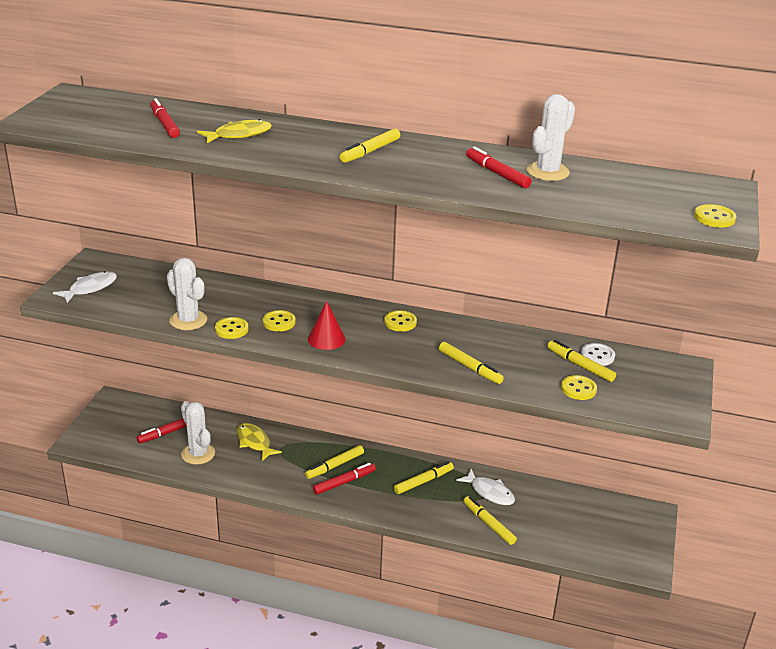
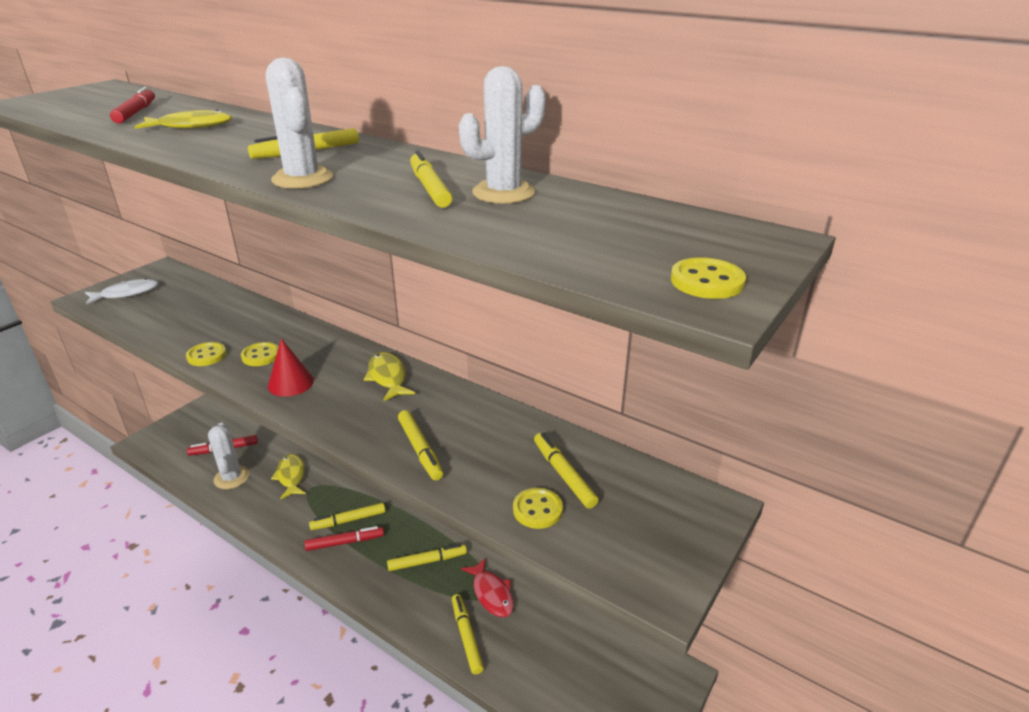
camera: 20 degrees right, 0 degrees up
white cactus [167,258,207,330] -> white cactus moved to [266,58,333,189]
yellow button [384,310,417,332] -> yellow fish [364,352,415,402]
white fish [456,469,515,505] -> red fish [461,558,514,617]
red marker [466,146,531,188] -> yellow marker [410,150,452,208]
white button [581,343,615,366] -> none

